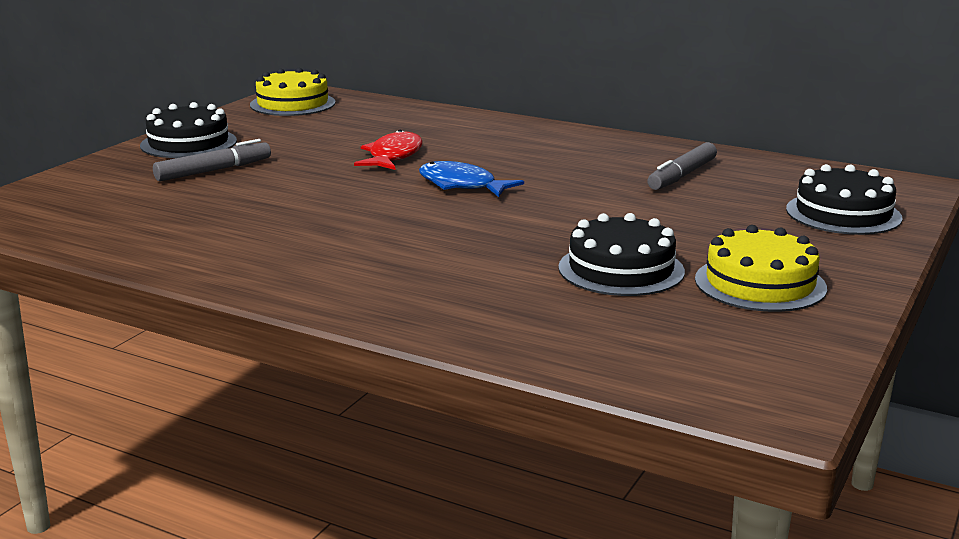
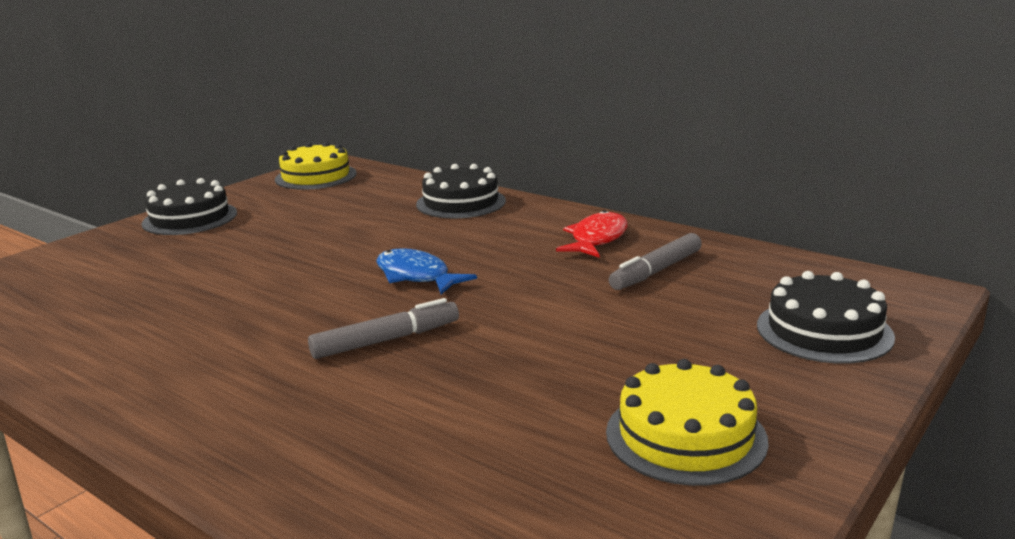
camera: 10 degrees right, 0 degrees up
grey marker [153,139,271,181] -> grey marker moved to [308,298,459,359]
red fish [354,130,423,170] -> red fish moved to [556,210,628,257]
black cake [558,213,685,296] -> black cake moved to [416,164,506,218]

